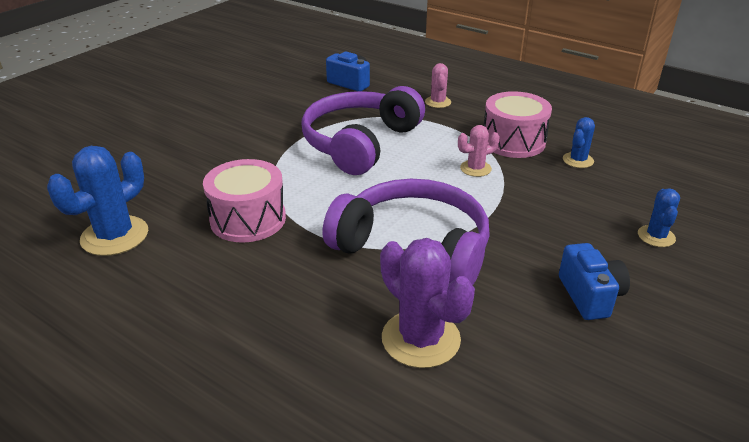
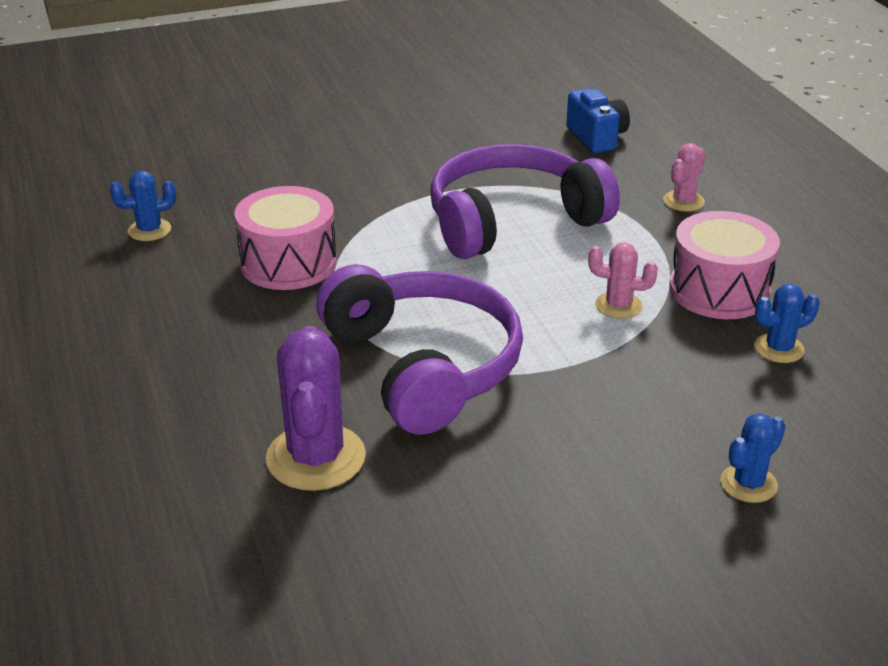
camera: 35 degrees right, 0 degrees up
blue cactus [47,146,148,256] -> blue cactus [110,171,176,241], size x0.55
blue camera [559,243,630,320] -> none

